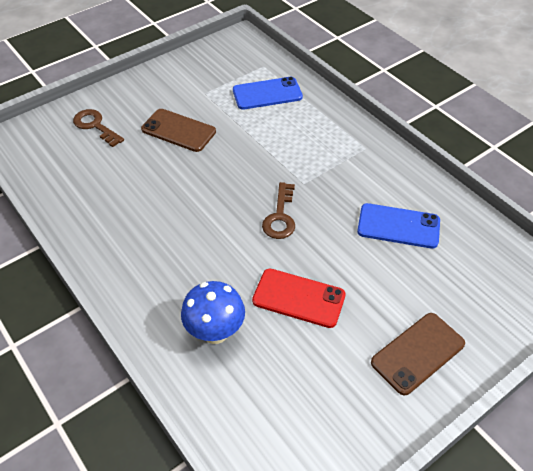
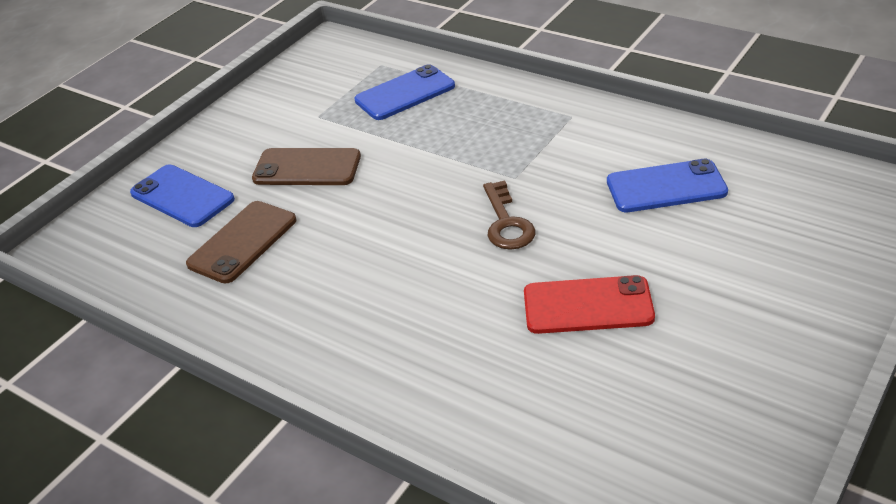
camera: 15 degrees left, 10 degrees down
brown key [73,109,124,147] -> blue phone [130,164,235,227]
blue mushroom [181,281,245,344] -> none
brown phone [371,313,465,395] -> brown phone moved to [186,201,296,283]

